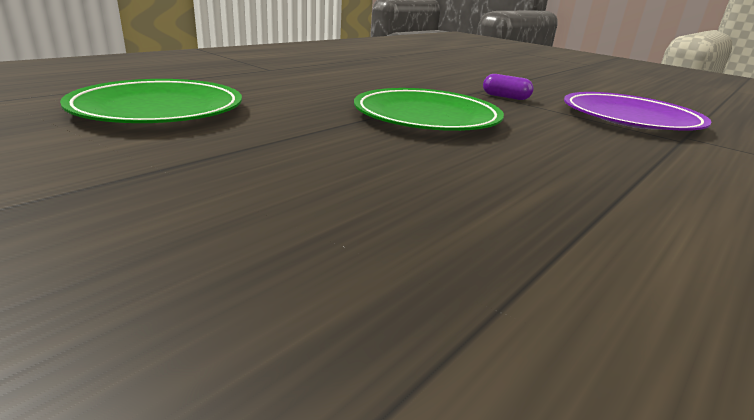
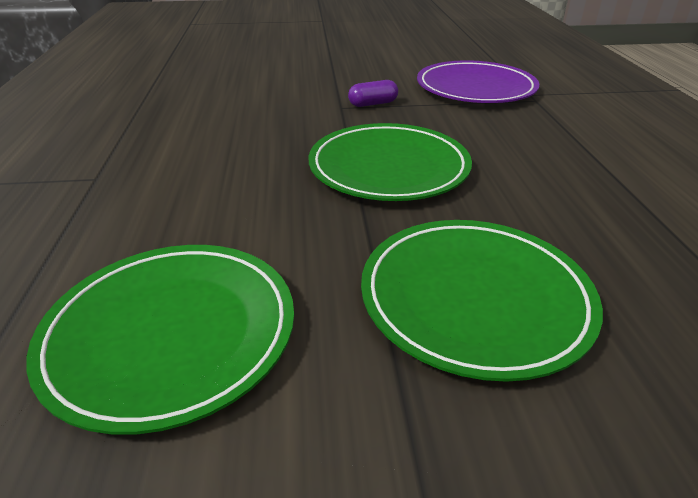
camera: 45 degrees left, 10 degrees up
none -> green plate [361,220,603,382]

